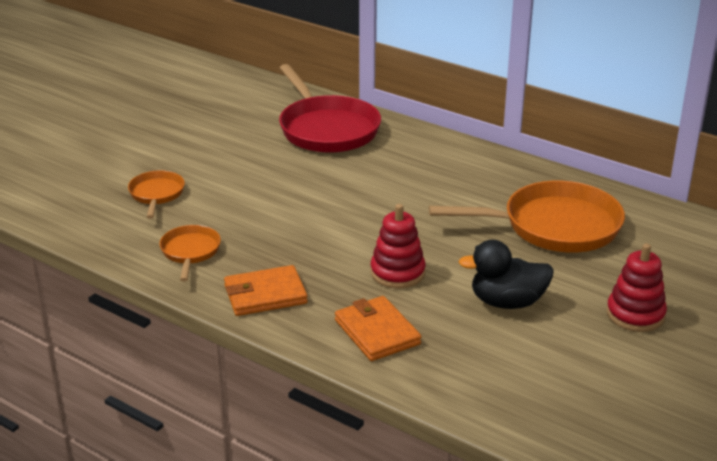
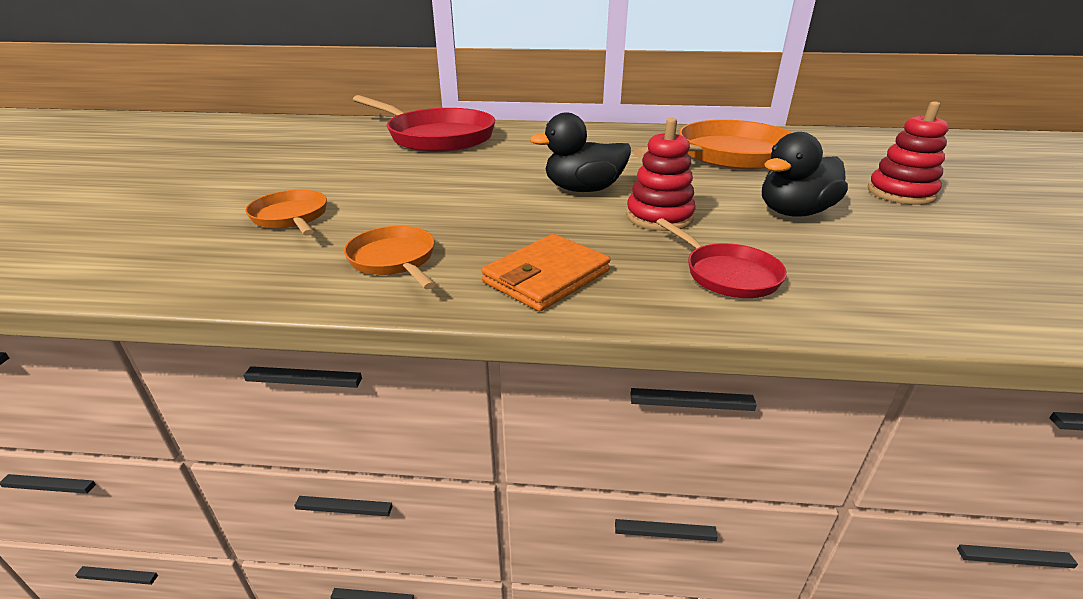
camera: 30 degrees left, 0 degrees up
orange wallet [335,296,421,361] -> red pan [656,218,787,298]
none -> black duck [530,112,631,192]

